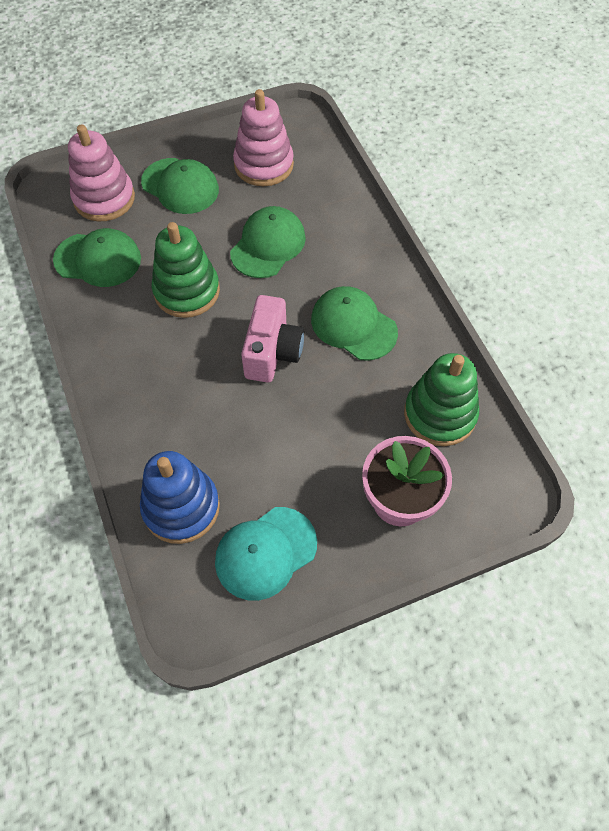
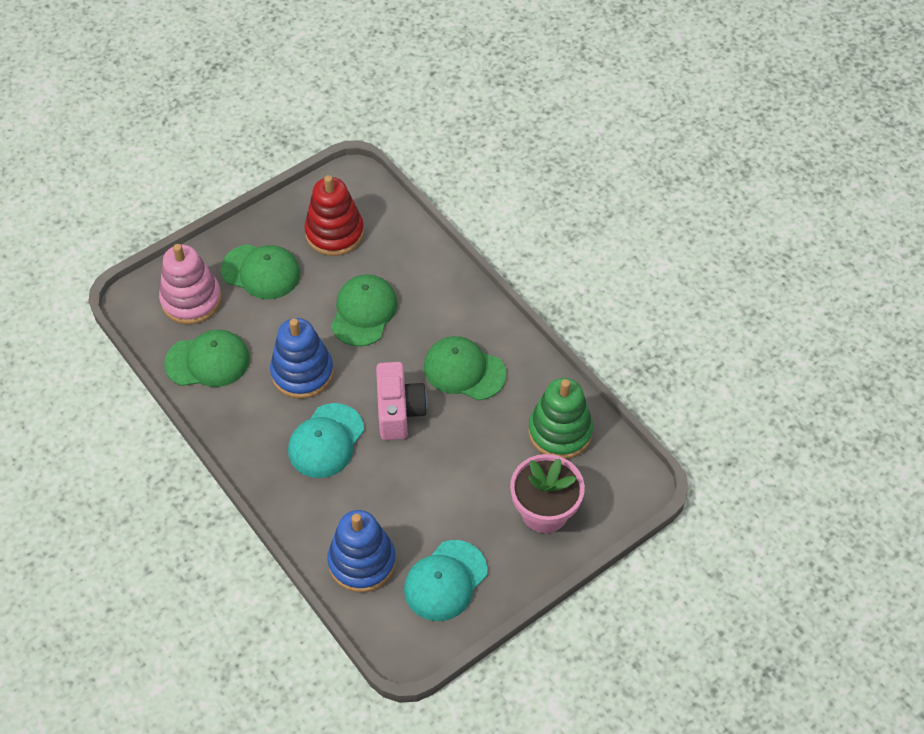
camera: 15 degrees left, 5 degrees down
green stacking toy [152,222,220,318] -> blue stacking toy [270,318,334,399]
pink stacking toy [233,89,294,186] -> red stacking toy [304,175,364,256]
none -> turquoise cap [288,403,364,478]

